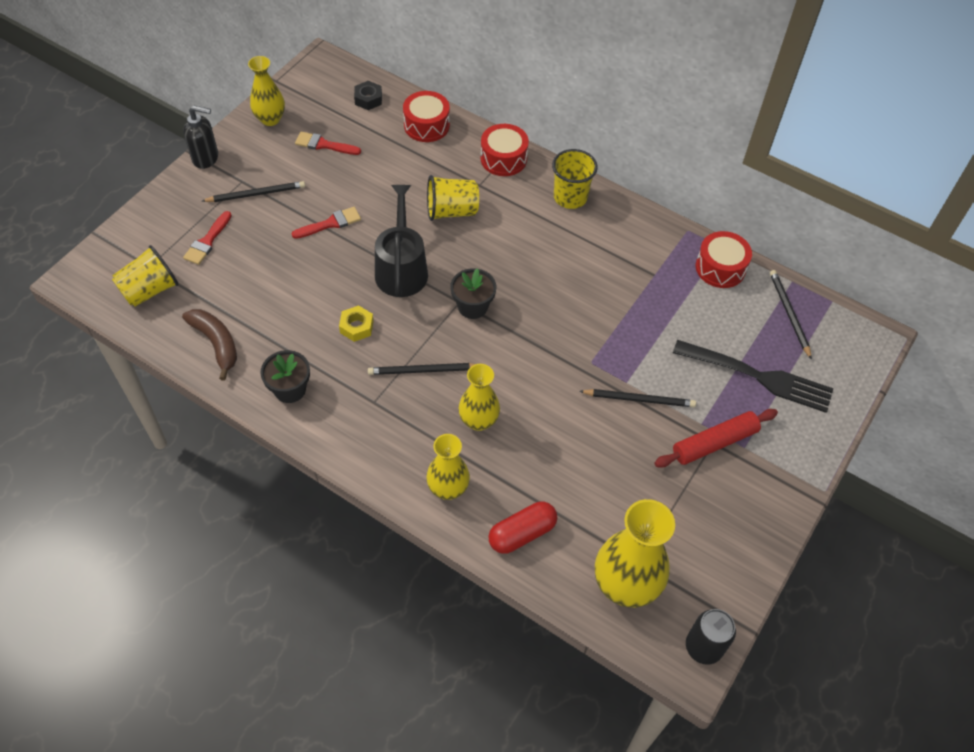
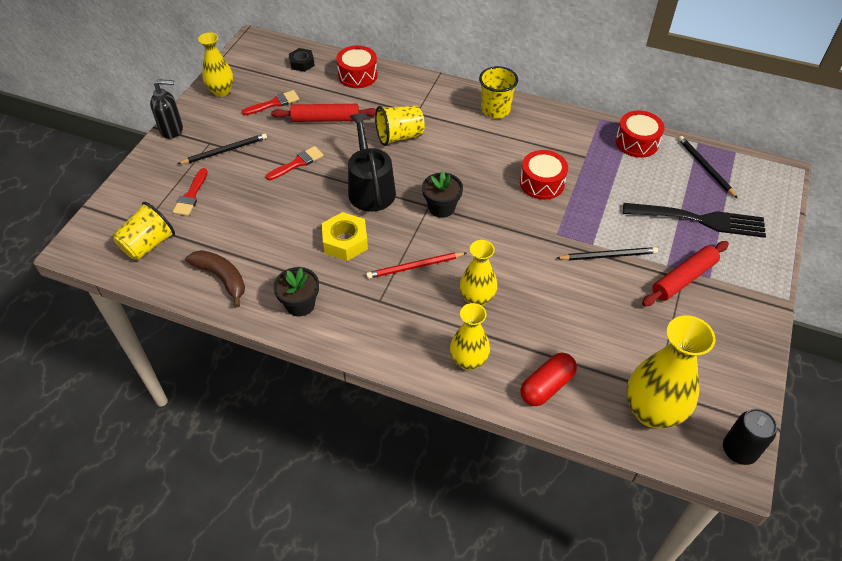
camera: 10 degrees left, 5 degrees down
red brush [295,132,361,155] -> red brush turned 150 degrees clockwise [242,90,299,115]
yellow nut [339,305,374,342] -> yellow nut [322,212,368,261], size x1.53
black pencil [368,363,475,375] -> red pencil [366,252,466,279]
red drum [480,124,529,176] -> red drum moved to [520,150,568,200]
none -> red rolling pin [271,104,376,122]

